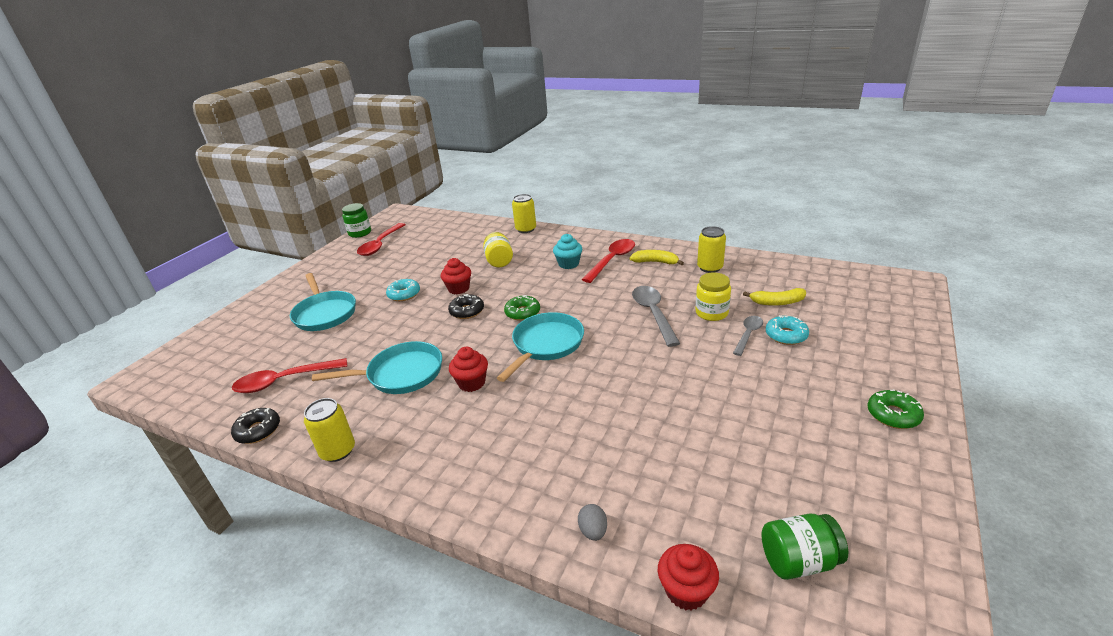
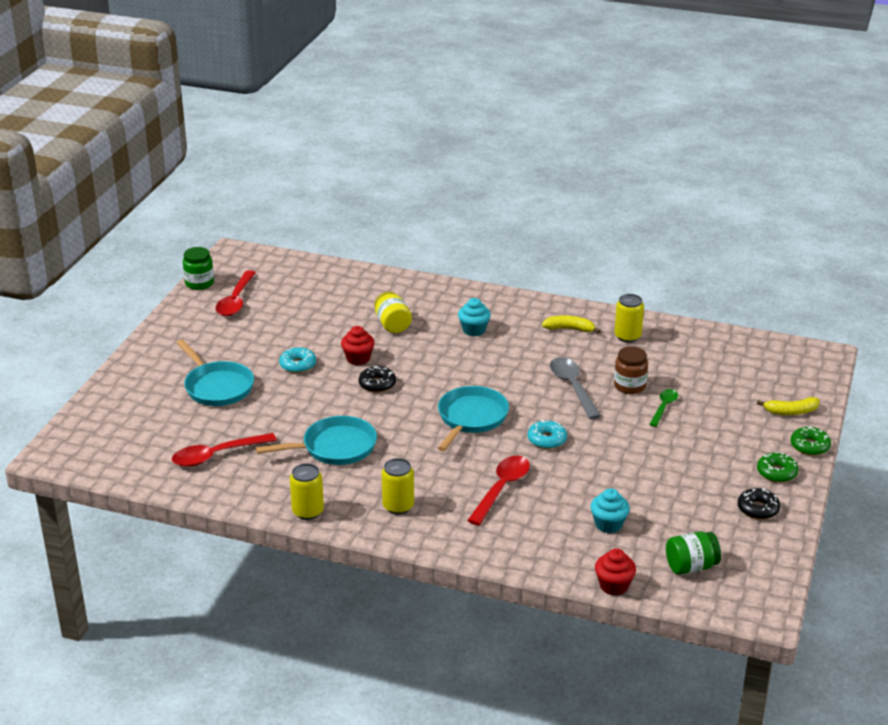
camera: 10 degrees left, 0 degrees up
black donut [231,408,280,444] -> black donut moved to [738,488,780,520]
red cupcake [449,347,488,392] -> none
green donut [504,295,540,321] -> green donut moved to [790,426,831,456]
yellow can [512,194,536,233] -> yellow can moved to [382,458,414,514]
grey egg [578,504,607,541] -> none
red spoon [582,239,635,283] -> red spoon moved to [467,455,530,525]
yellow jar [695,273,731,321] -> brown jar [614,346,648,394]
grey spoon [733,316,763,356] -> green spoon [649,389,678,427]
yellow banana [743,288,806,306] -> yellow banana moved to [757,397,819,415]
turquoise donut [766,315,809,345] -> turquoise donut moved to [528,420,567,449]
none -> turquoise cupcake [590,488,630,533]

